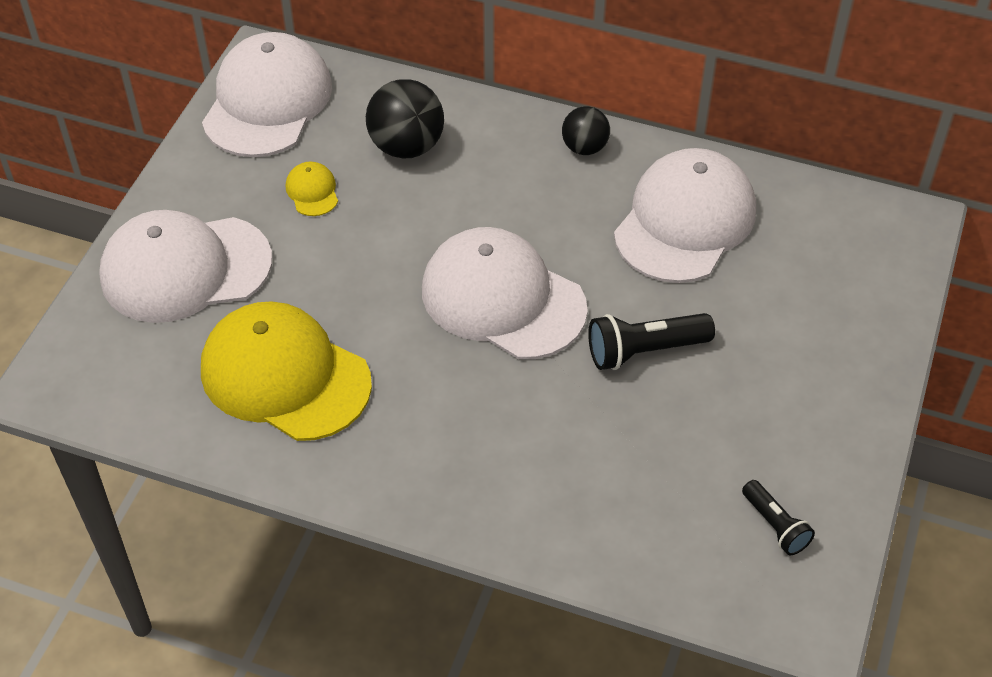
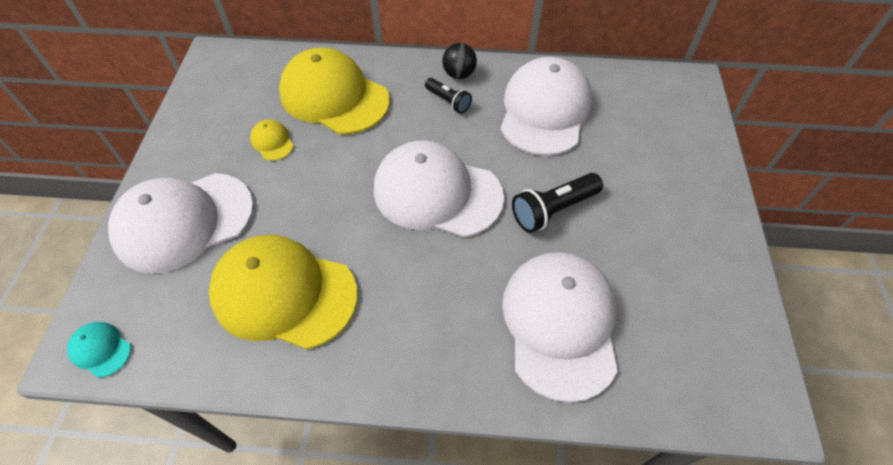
camera: 15 degrees left, 5 degrees up
white cap [202,32,332,157] -> white cap moved to [502,252,618,403]
black ball [366,79,444,158] -> yellow cap [279,47,390,134]
black flashlight [742,480,815,556] -> black flashlight moved to [425,78,472,114]
none -> turquoise cap [67,322,131,377]

